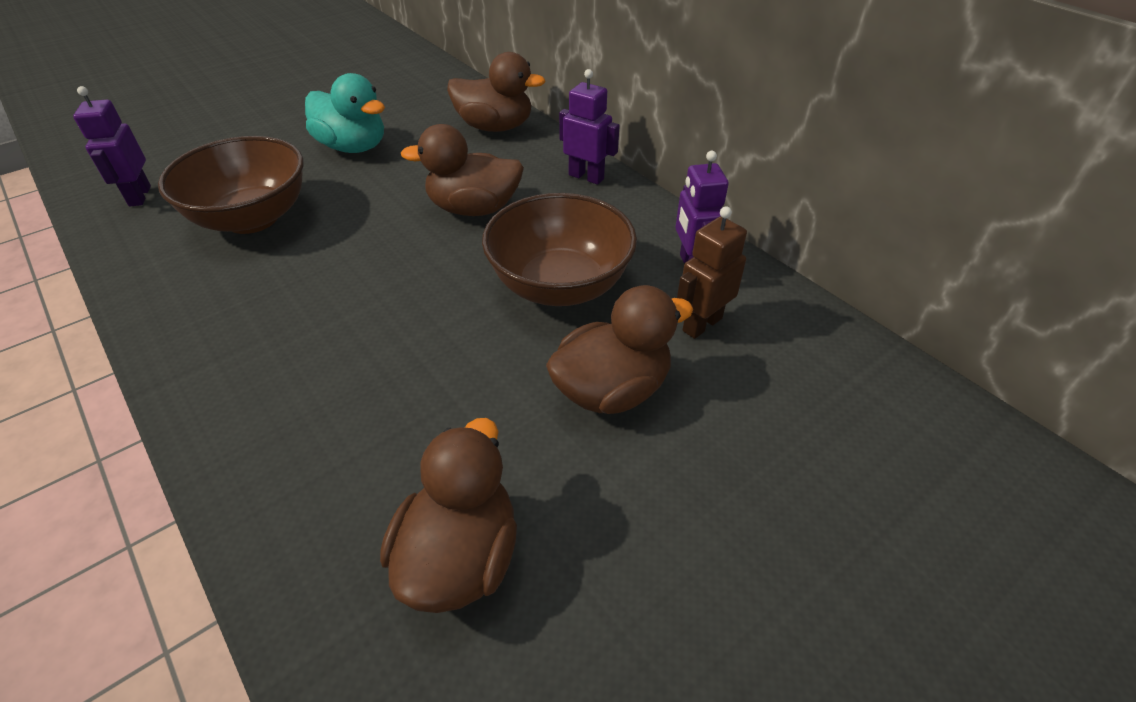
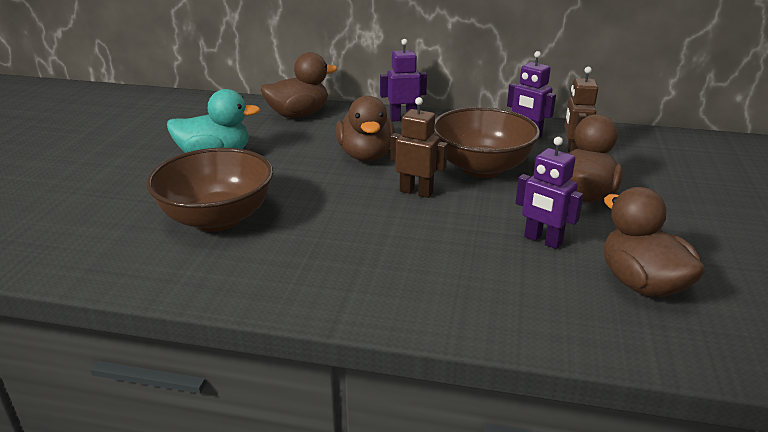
camera: 40 degrees left, 15 degrees down
purple robot [73,86,151,207] -> purple robot moved to [515,137,583,249]
brown duck [401,124,524,216] -> brown duck turned 60 degrees counterclockwise [336,95,395,161]
none -> brown robot [390,97,448,198]

